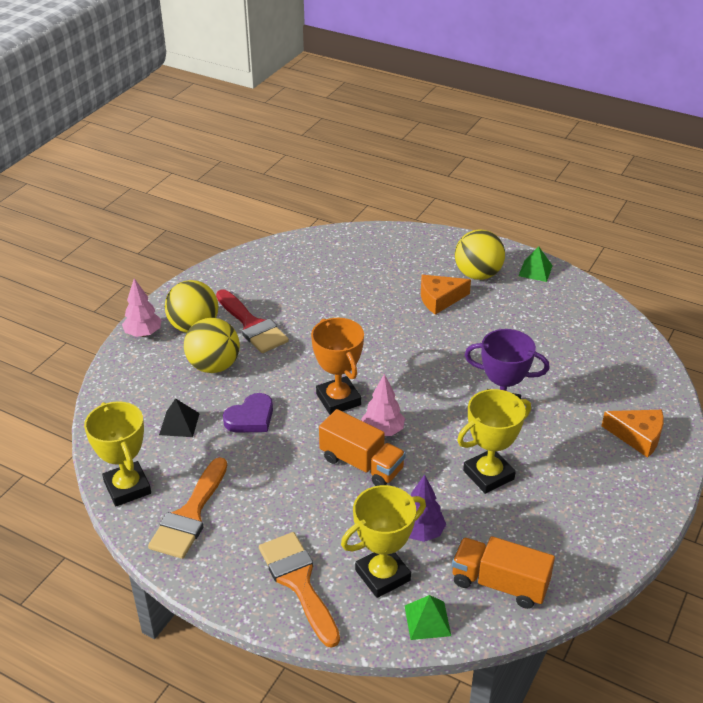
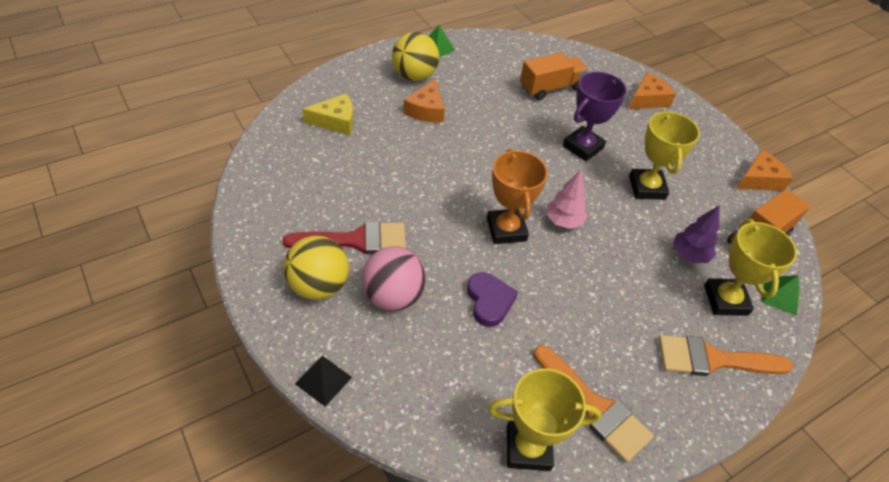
camera: 65 degrees left, 10 degrees up
pink tree [122,278,162,337] -> none
black pyramid [159,398,200,437] -> black pyramid moved to [295,356,352,407]
yellow ball [184,318,240,373] -> pink ball [362,246,426,311]
orange trophy [311,318,364,415] -> orange trophy turned 75 degrees clockwise [487,149,548,244]
orange truck [319,409,406,486] -> orange truck moved to [520,52,588,100]
none -> yellow cheese [302,93,353,135]
none -> orange cheese [737,150,793,191]

